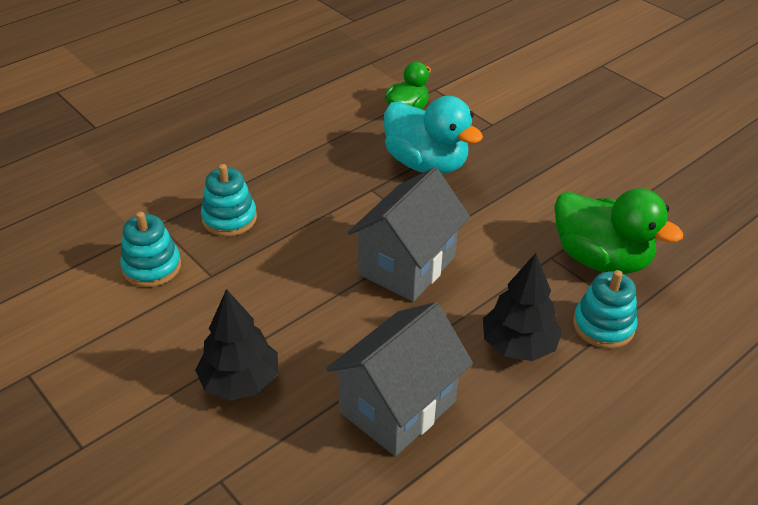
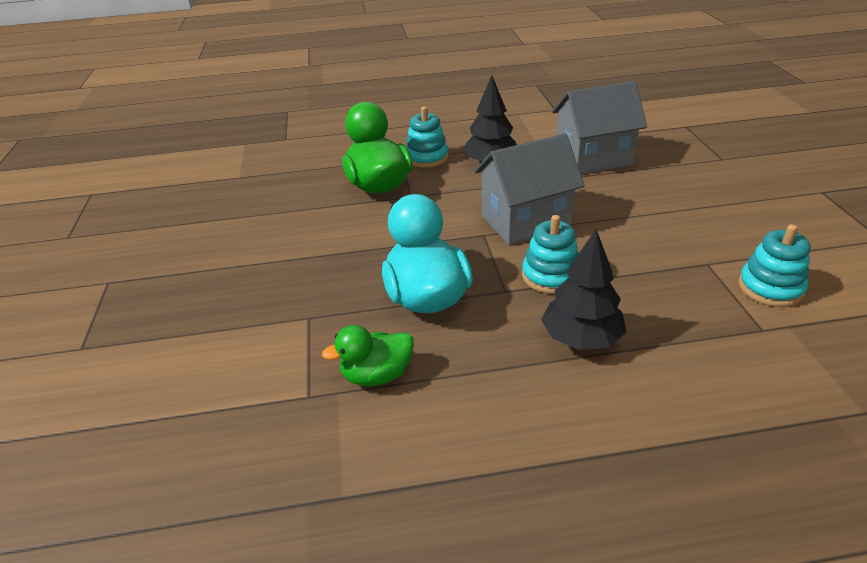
camera: 145 degrees left, 5 degrees down
black tree [195,289,279,401] -> black tree moved to [541,229,626,350]
turquoise stacking toy [201,164,257,236] -> turquoise stacking toy moved to [522,215,579,294]

